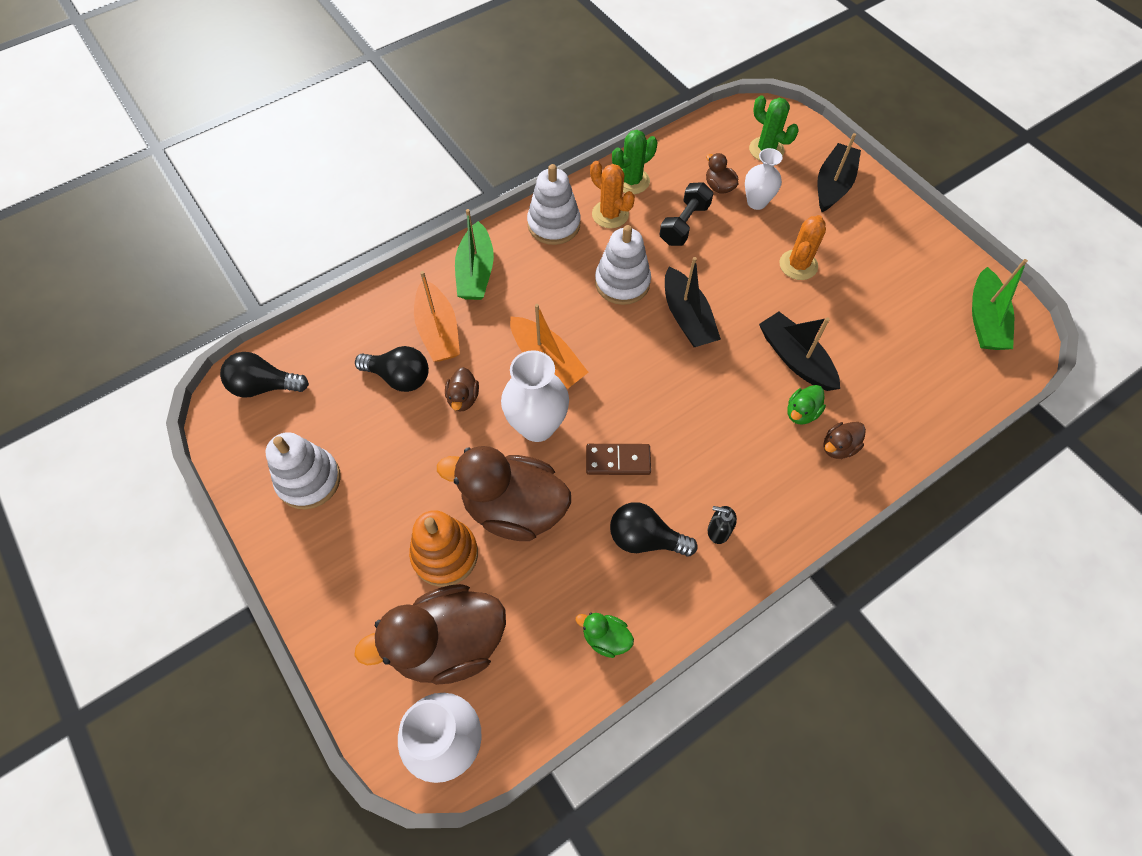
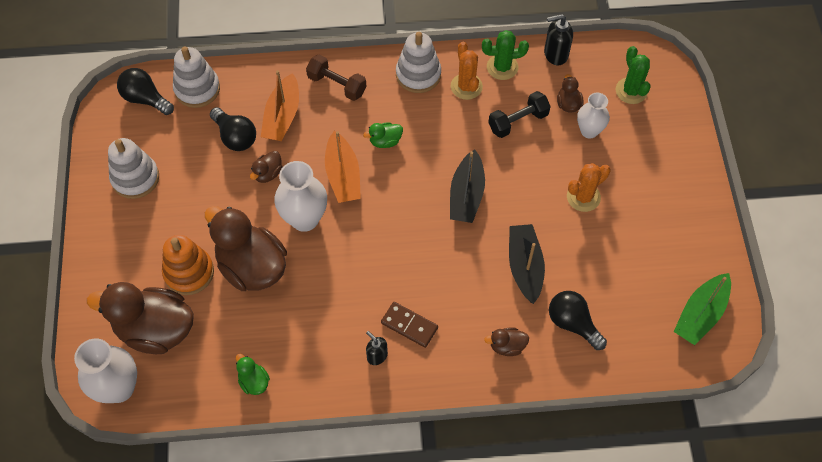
camera: 30 degrees right, 0 degrees up
green boat [455,209,494,300] -> brown dumbbell [306,54,366,101]
brown domino [586,444,651,475] -> brown domino moved to [381,302,438,348]
white stacking toy [595,225,651,305] -> white stacking toy moved to [173,47,220,108]
black light bulb [610,502,698,556] -> black light bulb moved to [549,291,607,350]
green duck [787,385,826,425] -> green duck moved to [363,122,403,148]
black boat [817,133,861,212] -> none
none -> black soap dispenser [544,14,573,65]

